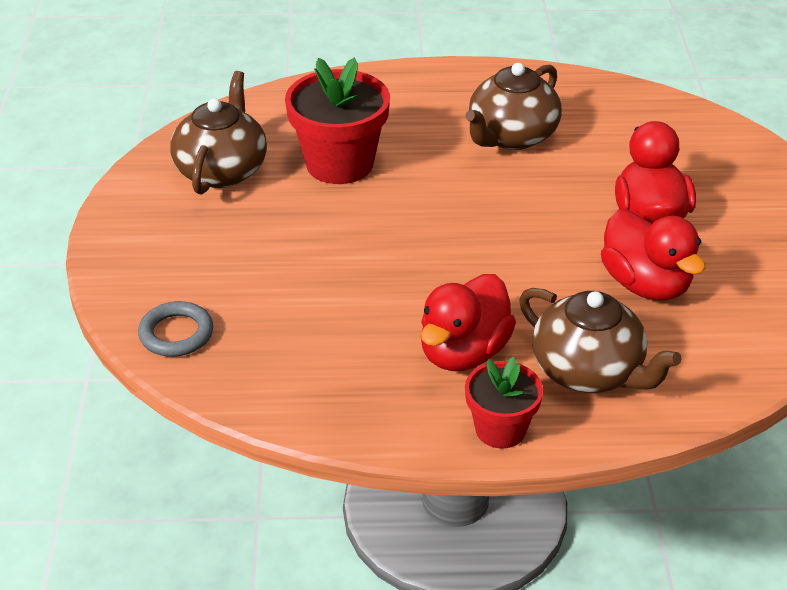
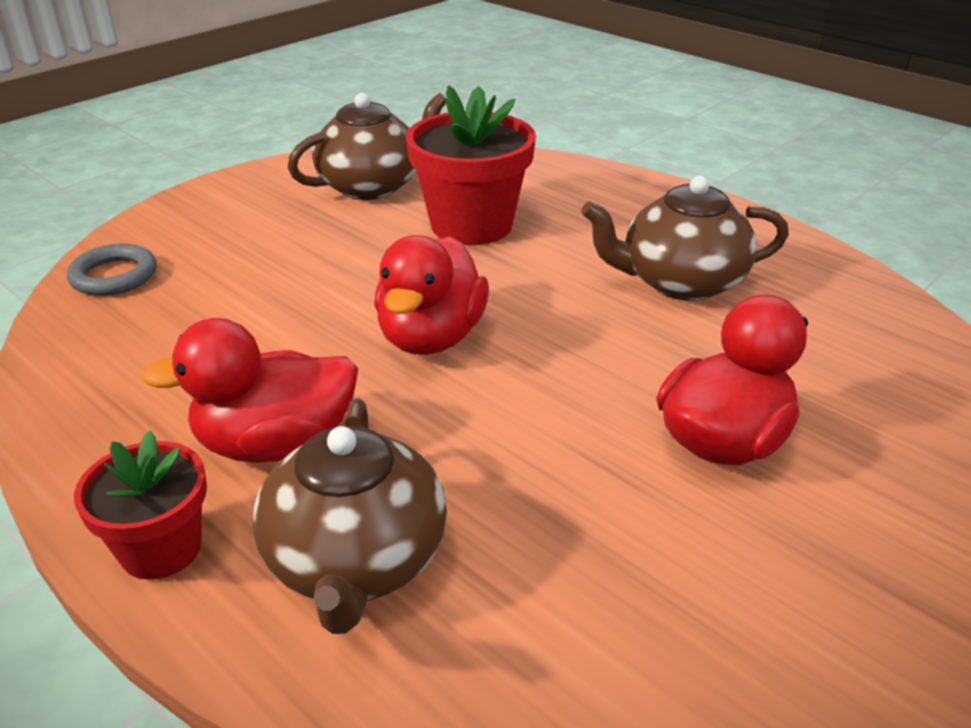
camera: 45 degrees right, 5 degrees down
red duck [601,209,706,301] -> red duck moved to [374,235,489,355]

